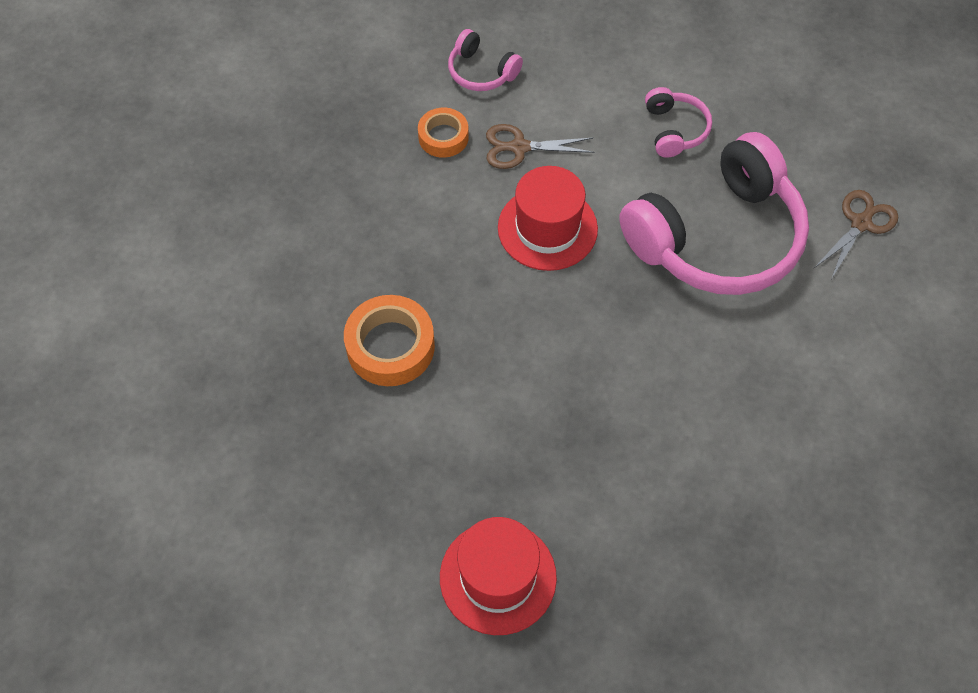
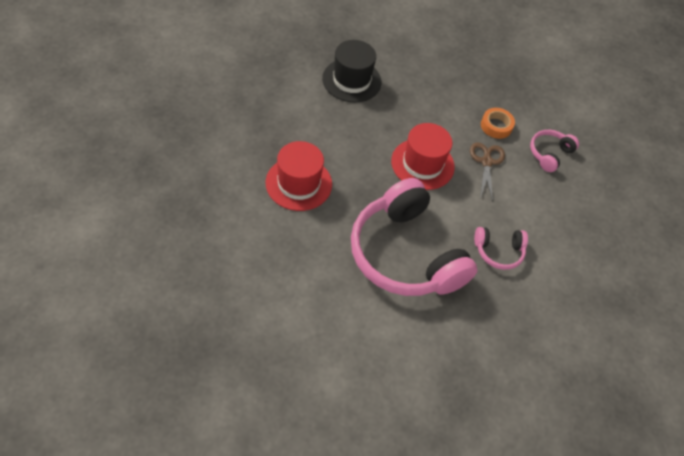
camera: 90 degrees right, 5 degrees down
orange tape [344,295,435,386] -> black hat [322,40,381,102]
red hat [440,517,557,635] -> red hat moved to [266,141,332,211]
brown scissors [814,190,898,278] -> none

